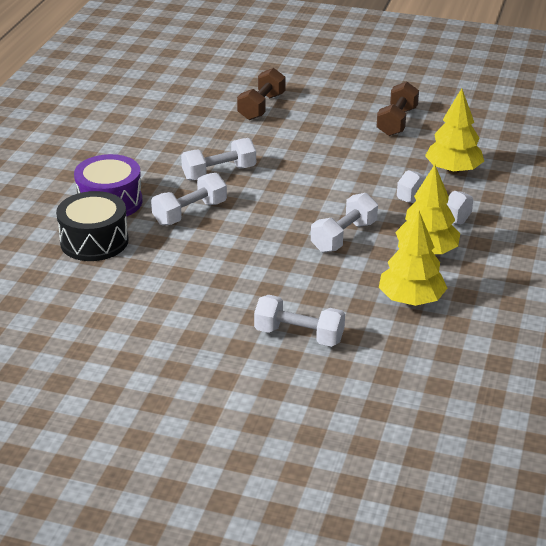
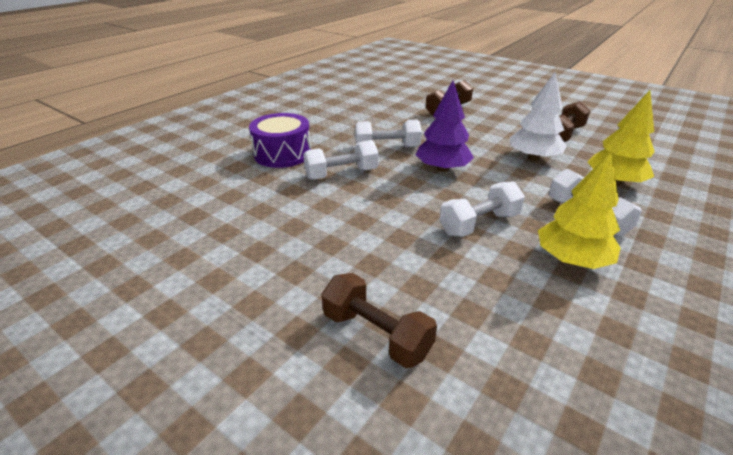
camera: 20 degrees right, 0 degrees up
black drum [56,191,129,261] -> none
white dumbbell [254,295,345,347] -> brown dumbbell [322,273,437,368]
yellow tree [379,211,447,306] -> none
none -> purple tree [416,80,474,172]
none -> white tree [510,72,567,161]

